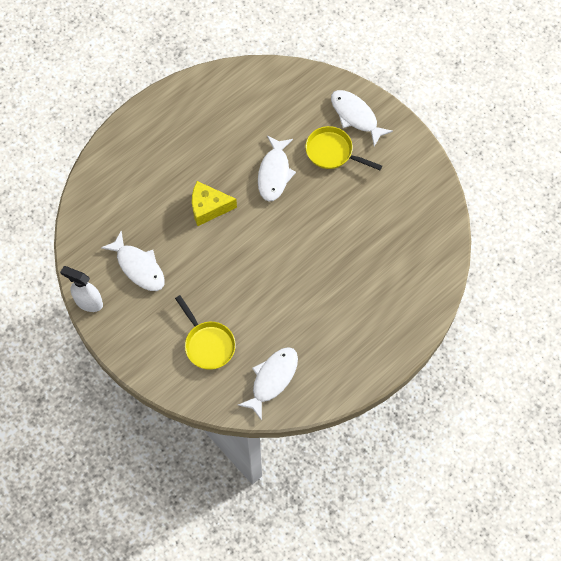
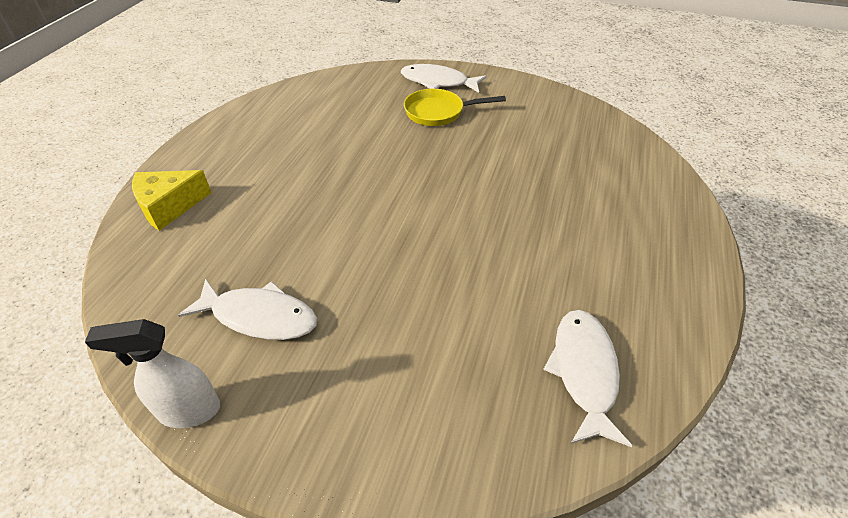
camera: 30 degrees left, 20 degrees down
yellow pan [175,295,236,370] -> none
yellow cheese [192,181,237,226] -> yellow cheese moved to [132,170,212,231]
white fish [258,136,296,202] -> none

